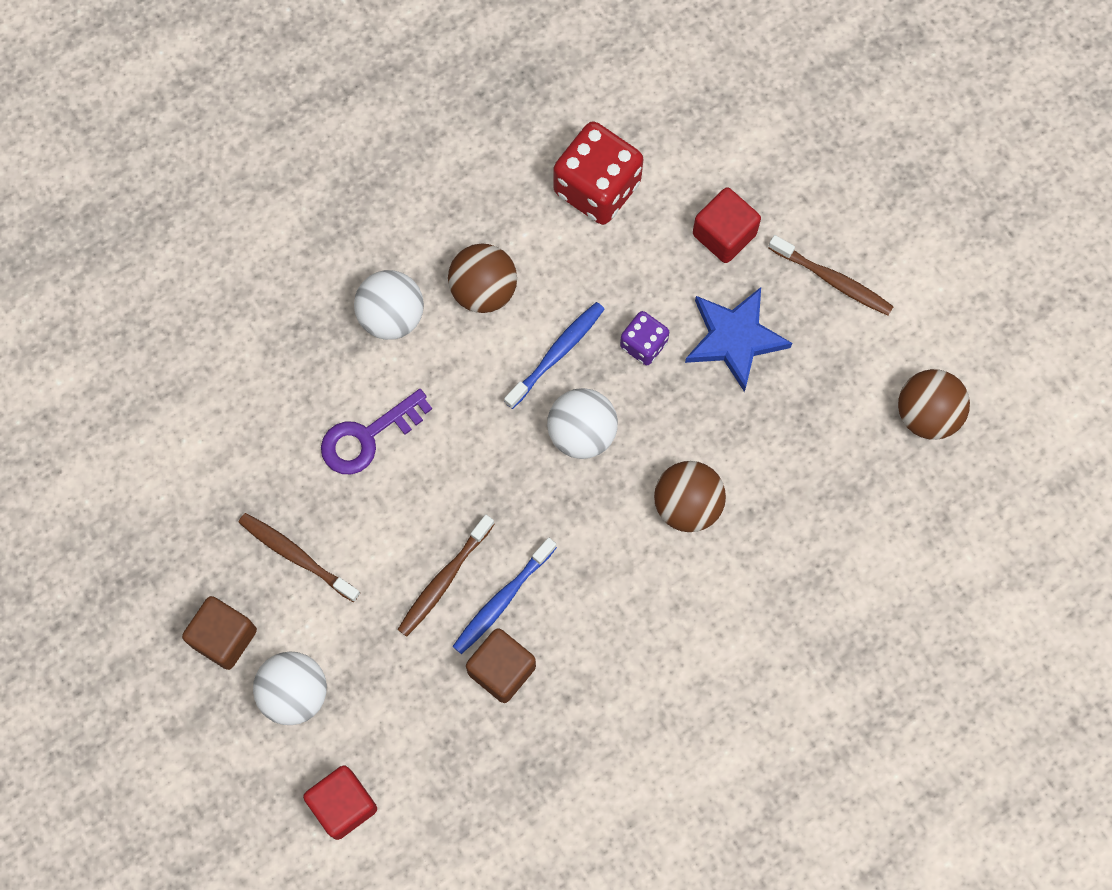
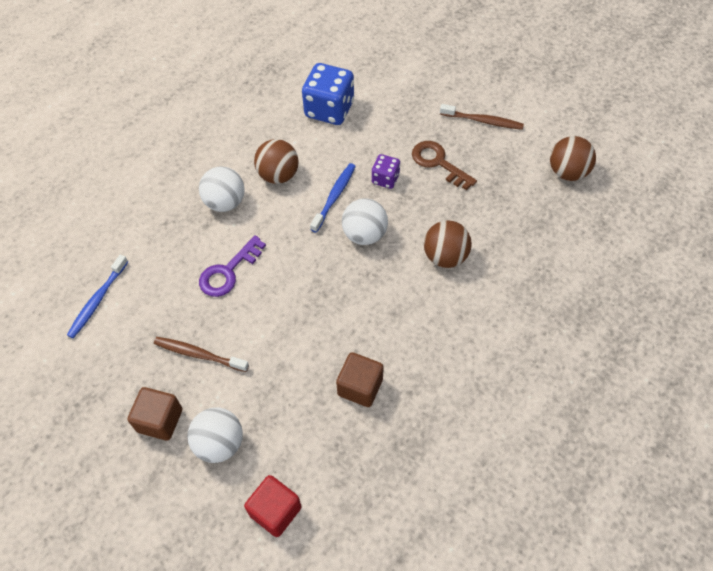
camera: 15 degrees left, 15 degrees down
brown toothbrush [397,515,494,637] -> none
blue toothbrush [452,538,557,654] -> blue toothbrush moved to [67,255,128,338]
red dice [554,121,643,225] -> blue dice [302,63,354,125]
blue star [685,287,792,392] -> brown key [412,141,477,190]
red cube [693,187,761,263] -> none

